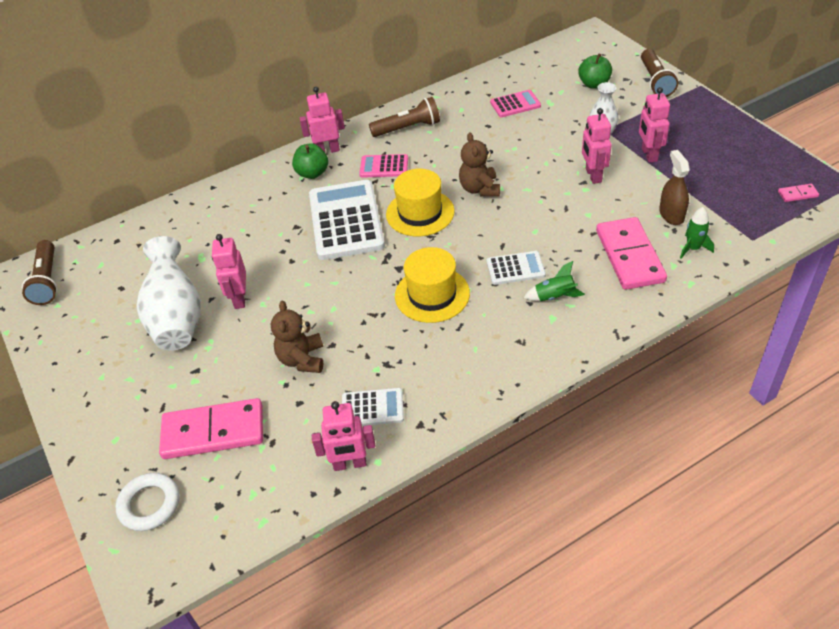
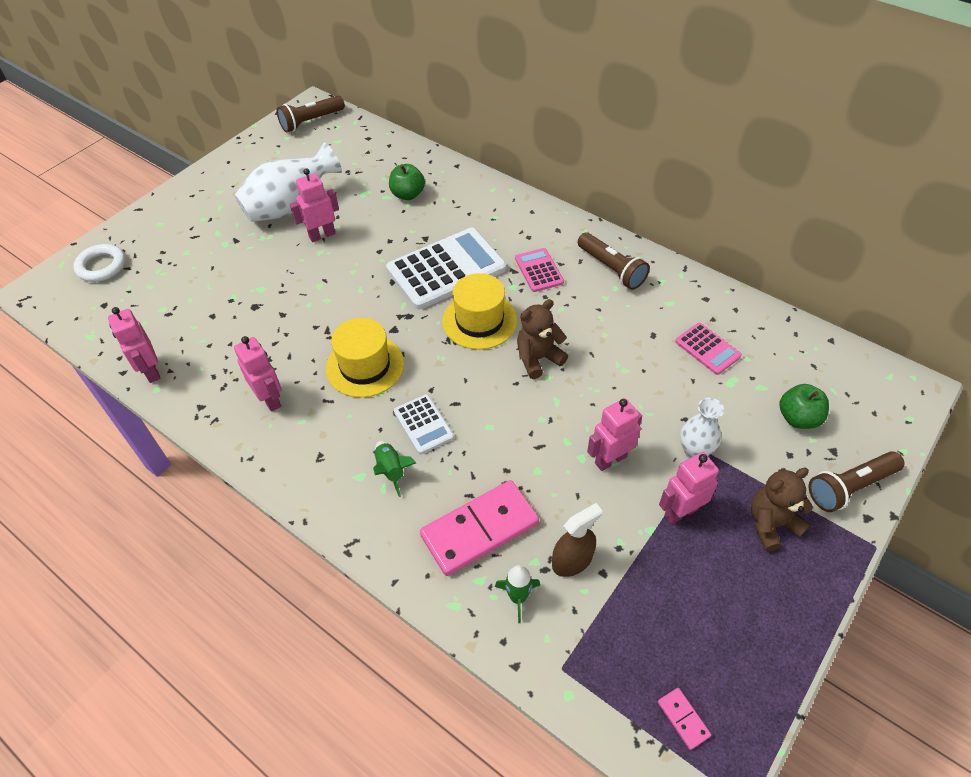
camera: 65 degrees right, 5 degrees up
pink domino [159,398,263,459] -> none
brown teddy bear [271,301,323,373] -> brown teddy bear moved to [751,467,813,552]
green apple [292,143,328,179] -> green apple moved to [389,164,425,200]
pink robot [300,87,345,153] -> pink robot moved to [234,336,282,412]
white calculator [342,388,404,426] -> none

